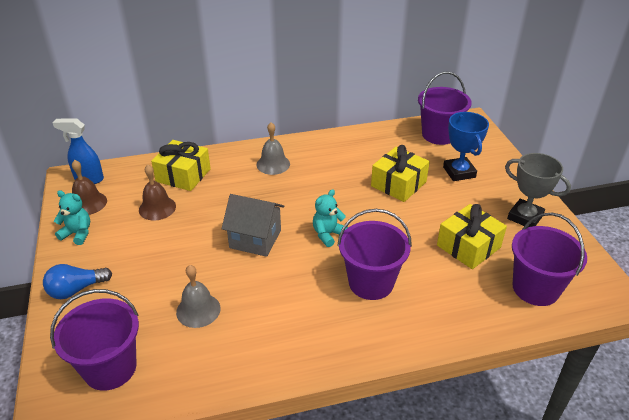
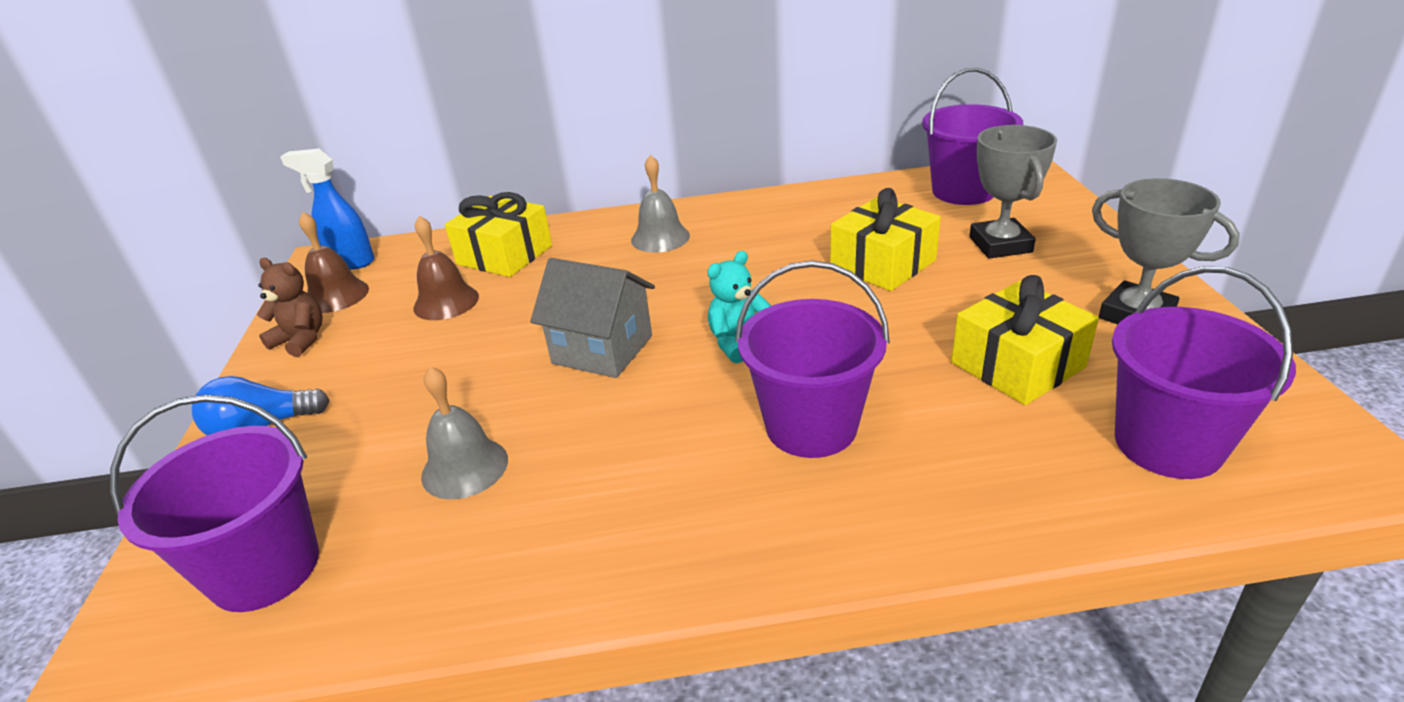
camera: 10 degrees right, 5 degrees down
turquoise teddy bear [54,191,90,245] -> brown teddy bear [257,258,322,357]
blue trophy [443,112,489,181] -> grey trophy [969,125,1057,259]

